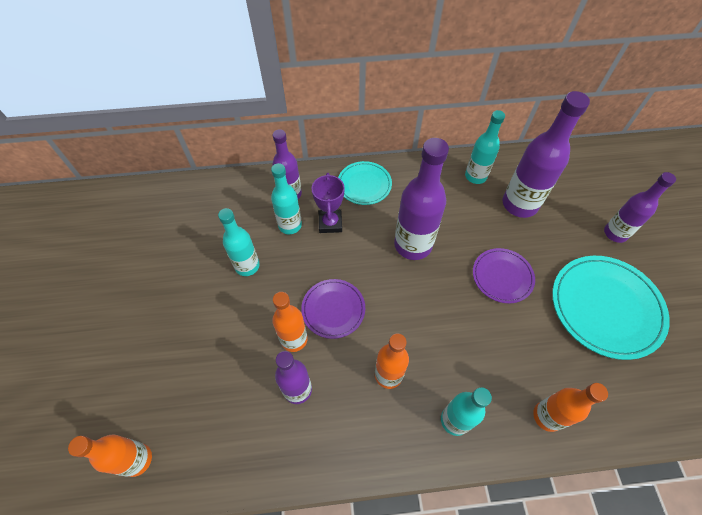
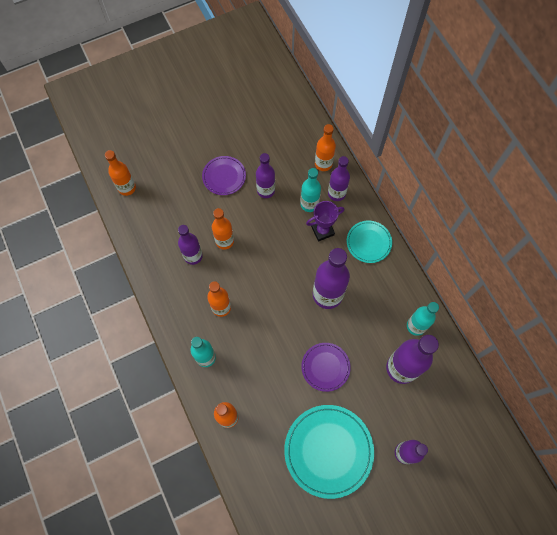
camera: 70 degrees right, 10 degrees up
turquoise bottle [218,208,260,276] -> purple bottle [256,153,275,198]
purple plate [301,279,365,339] -> purple plate moved to [202,156,246,195]
none -> orange bottle [315,124,336,171]

